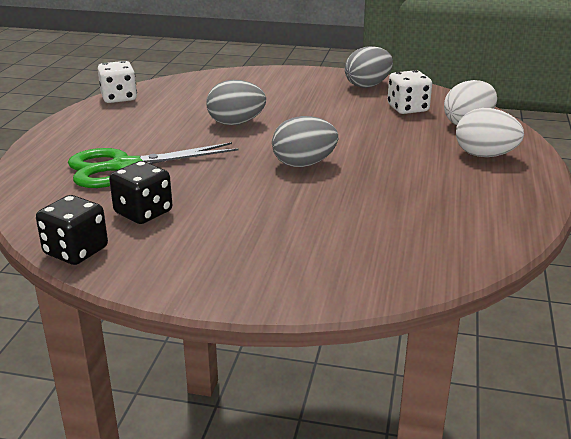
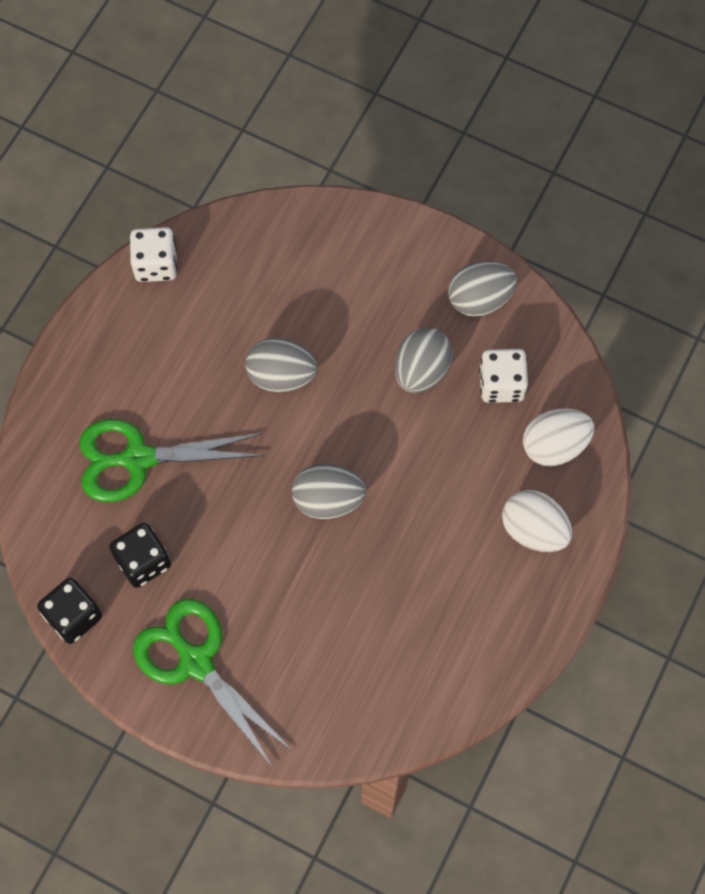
camera: 15 degrees right, 40 degrees up
none -> green scissors [133,599,291,768]
none -> grey egg [395,327,453,393]

